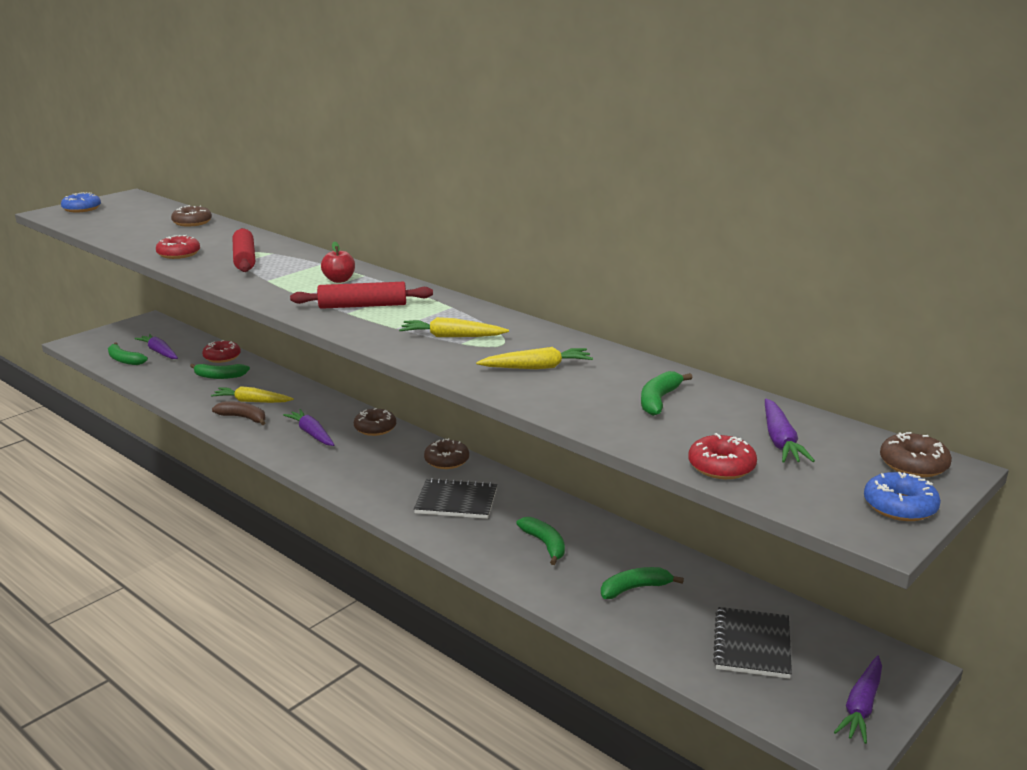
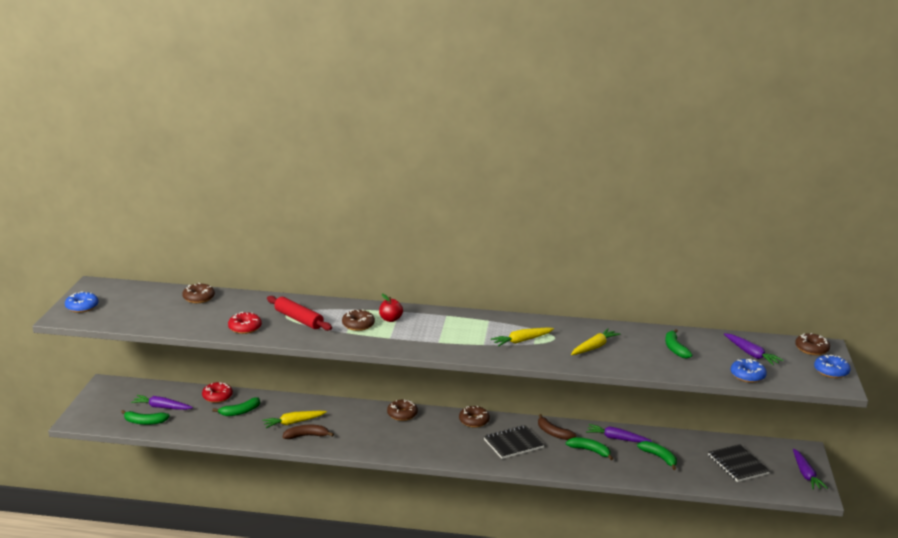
camera: 35 degrees left, 0 degrees up
purple carrot [283,409,334,446] -> purple carrot moved to [586,424,652,442]
red rolling pin [290,282,433,309] -> none
green banana [601,567,684,599] -> green banana turned 105 degrees clockwise [637,441,677,470]
red donut [688,433,757,479] -> blue donut [731,359,767,383]
none -> brown donut [342,309,375,331]
none -> brown banana [538,414,576,440]

